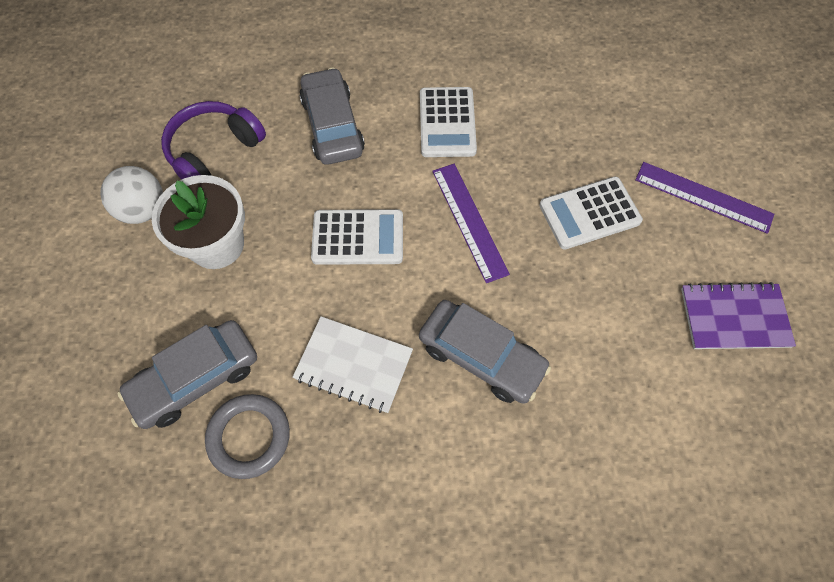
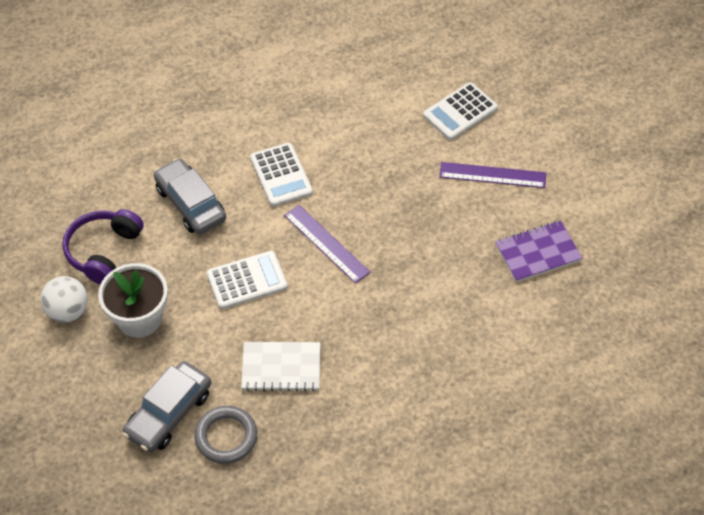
camera: 20 degrees left, 10 degrees down
grey car [419,300,551,404] -> none
white calculator [539,177,643,250] -> white calculator moved to [423,82,498,140]

